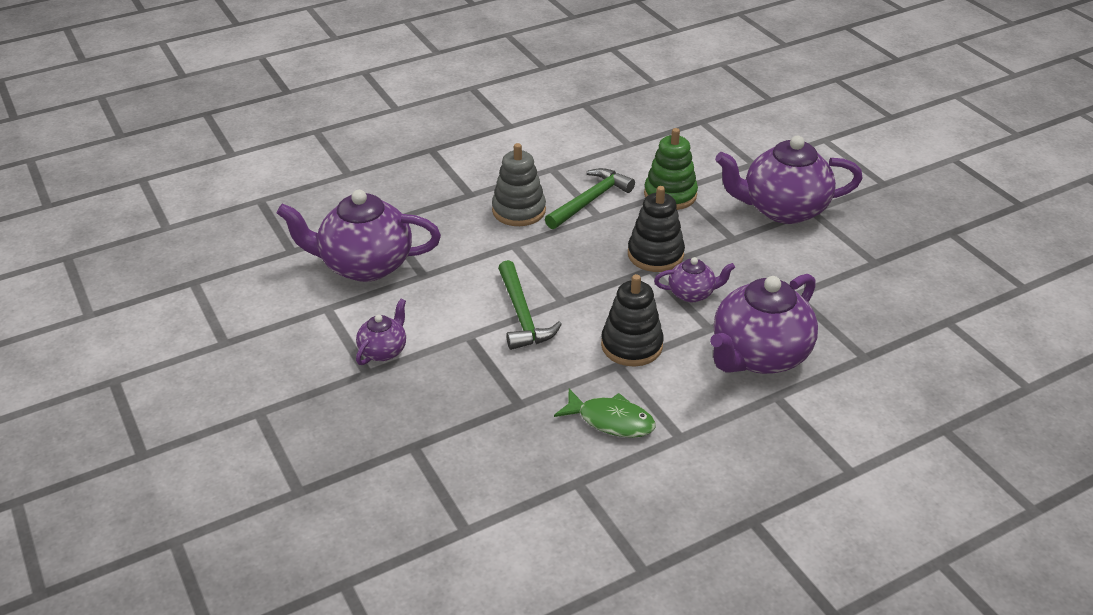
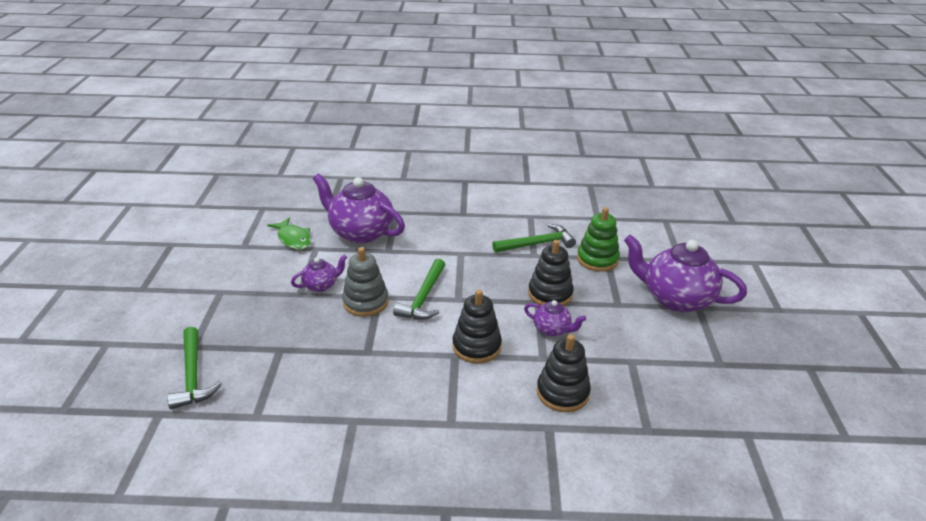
camera: 30 degrees right, 5 degrees down
grey stacking toy [492,143,546,226] -> grey stacking toy moved to [342,247,389,317]
green fish [554,389,656,438] -> green fish moved to [267,217,311,250]
purple teapot [710,274,818,374] -> black stacking toy [537,334,591,412]
none -> green hammer [167,327,222,409]

